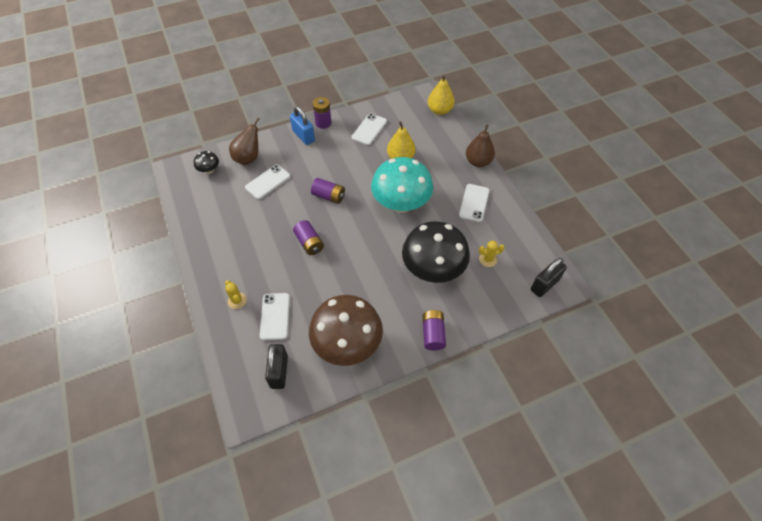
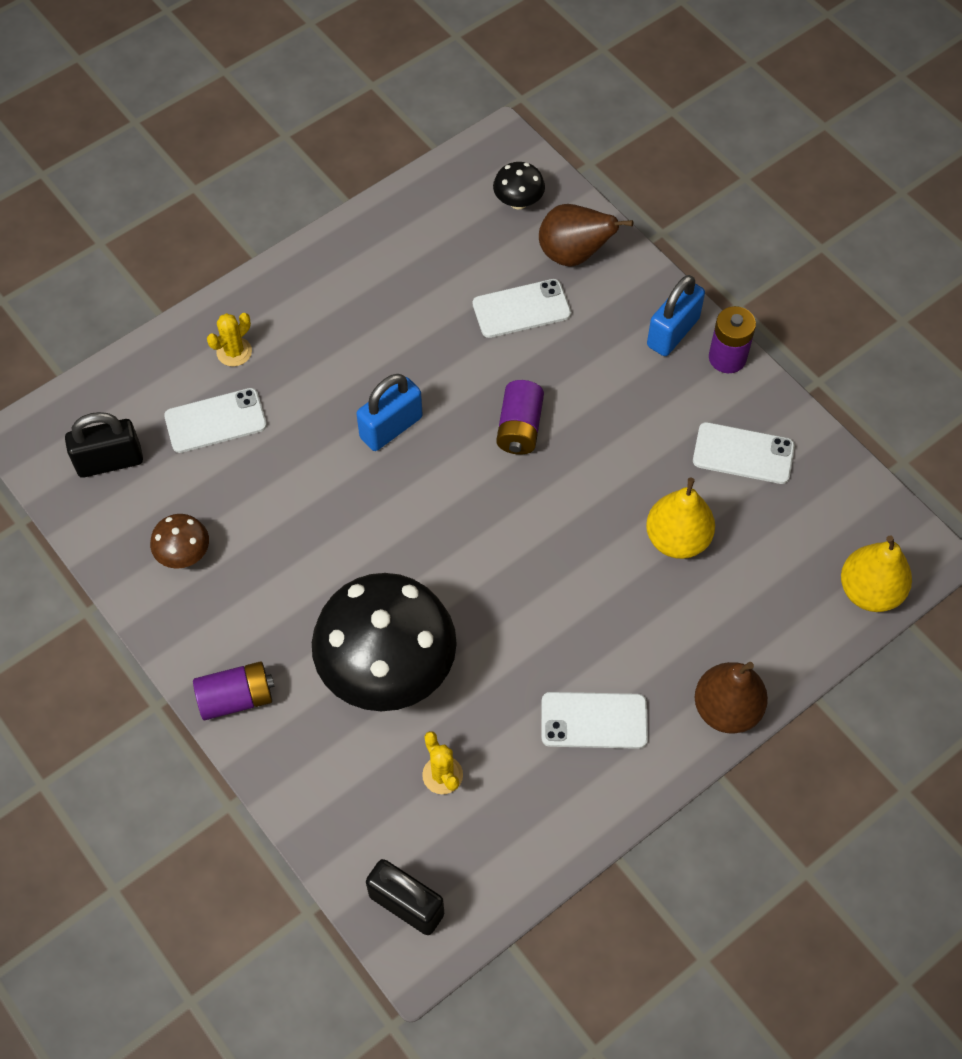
camera: 75 degrees right, 5 degrees up
white phone [245,165,290,199] -> white phone turned 45 degrees counterclockwise [473,279,571,338]
purple battery [293,220,324,255] -> blue padlock [356,374,423,451]
brown mushroom [309,295,383,366] -> brown mushroom [150,514,209,569], size x0.43
turquoise mushroom [371,157,433,213] -> none

